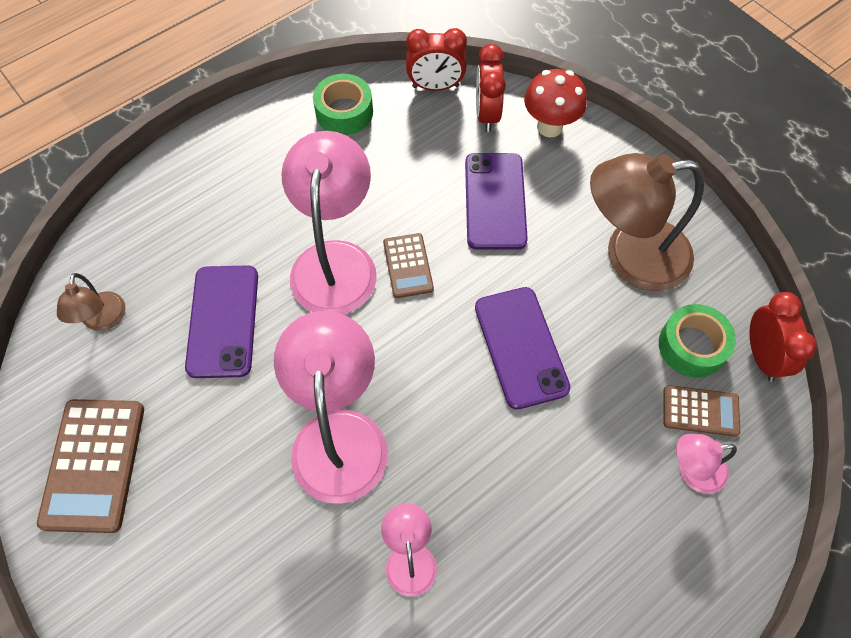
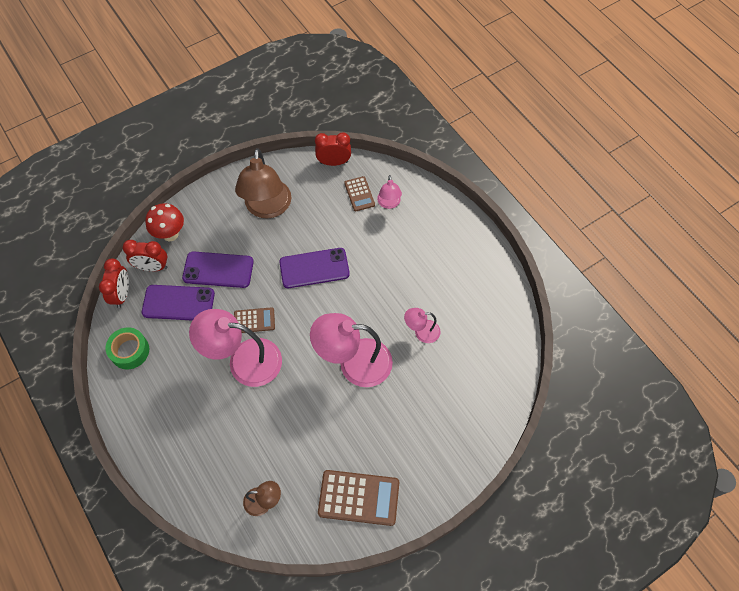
camera: 85 degrees left, 0 degrees up
purple phone [185,265,258,378] -> purple phone moved to [142,285,215,321]
green tape [659,304,736,377] -> none
brown calculator [663,385,740,437] -> brown calculator turned 150 degrees clockwise [344,176,375,211]

